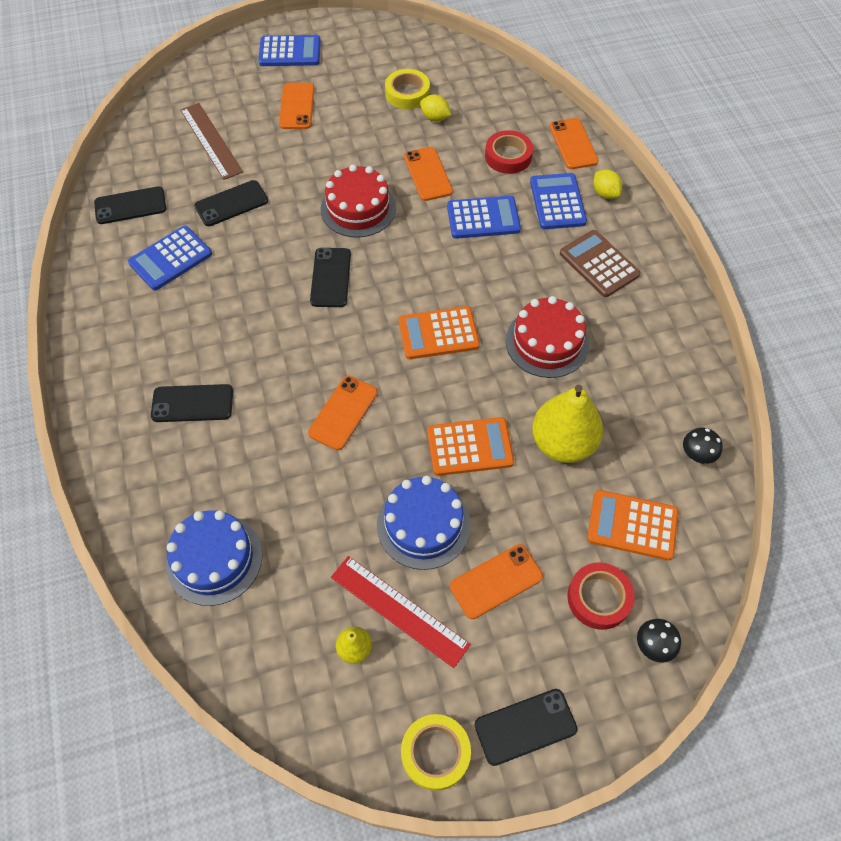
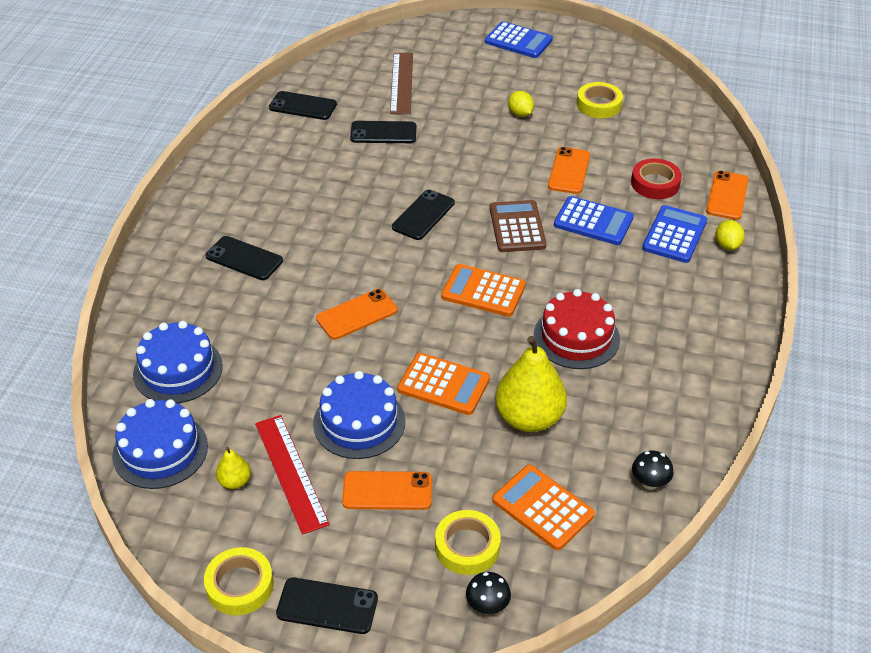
camera: 30 degrees right, 15 degrees down
blue calculator [128,226,212,290] -> none
orange phone [279,83,315,129] -> none
red cake [321,165,396,238] -> none
yellow lemon [420,95,451,122] -> yellow lemon moved to [508,91,534,117]
brown calculator [560,230,641,297] -> brown calculator moved to [490,200,546,252]
red tape [567,562,634,630] -> yellow tape [435,510,501,575]
none -> blue cake [112,399,208,489]

